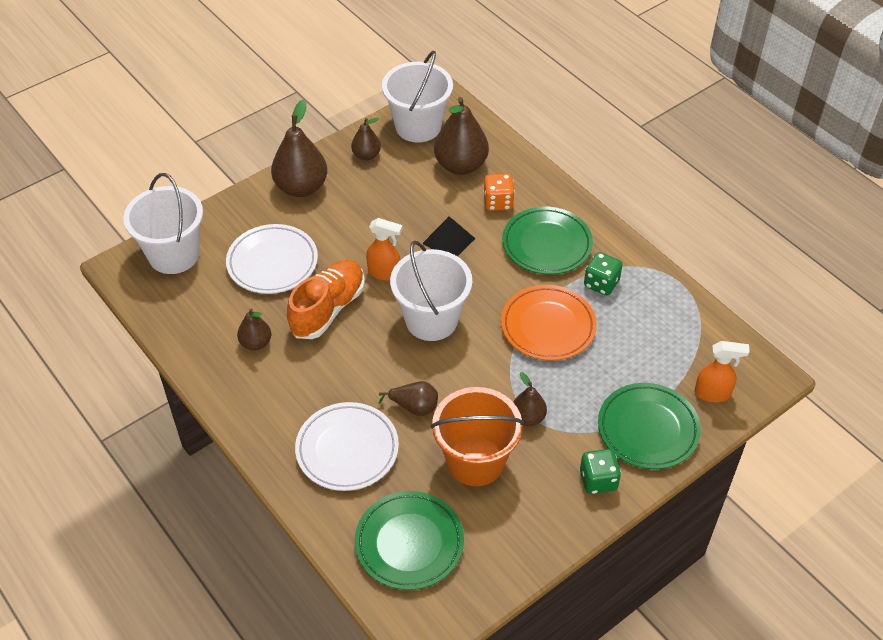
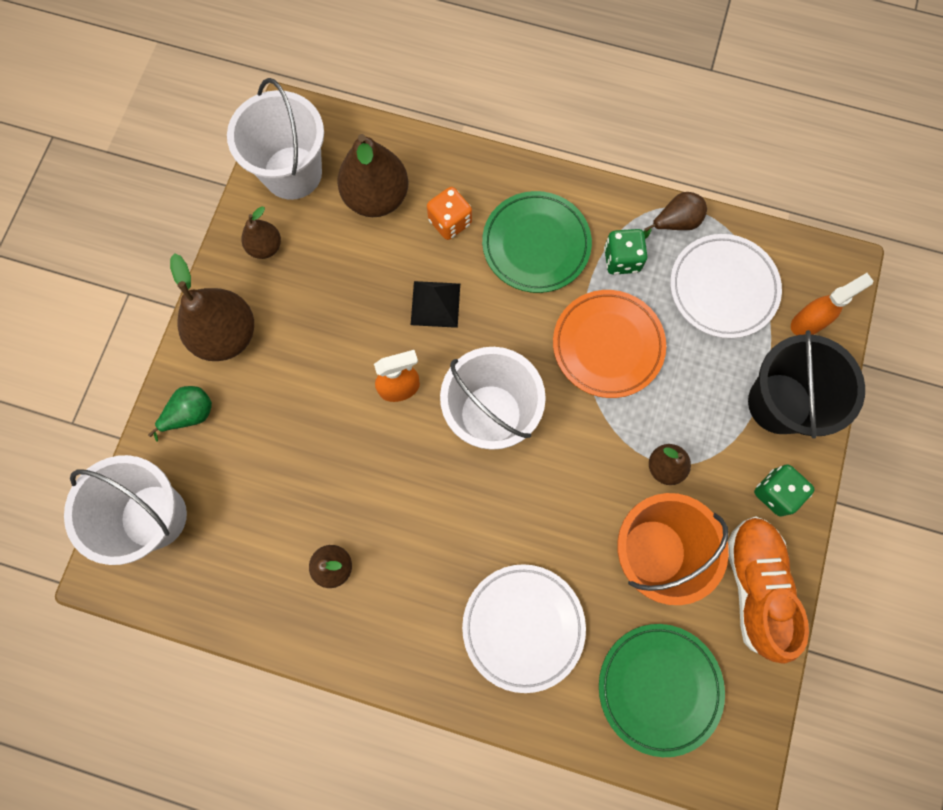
camera: 35 degrees left, 25 degrees up
white plate [226,224,318,294] -> white plate moved to [670,234,782,338]
orange shoe [287,260,365,339] -> orange shoe moved to [727,517,809,664]
brown pear [379,381,438,416] -> brown pear moved to [643,192,707,239]
green plate [598,383,701,469] -> black bucket [748,330,865,438]
none -> green pear [148,386,212,442]

